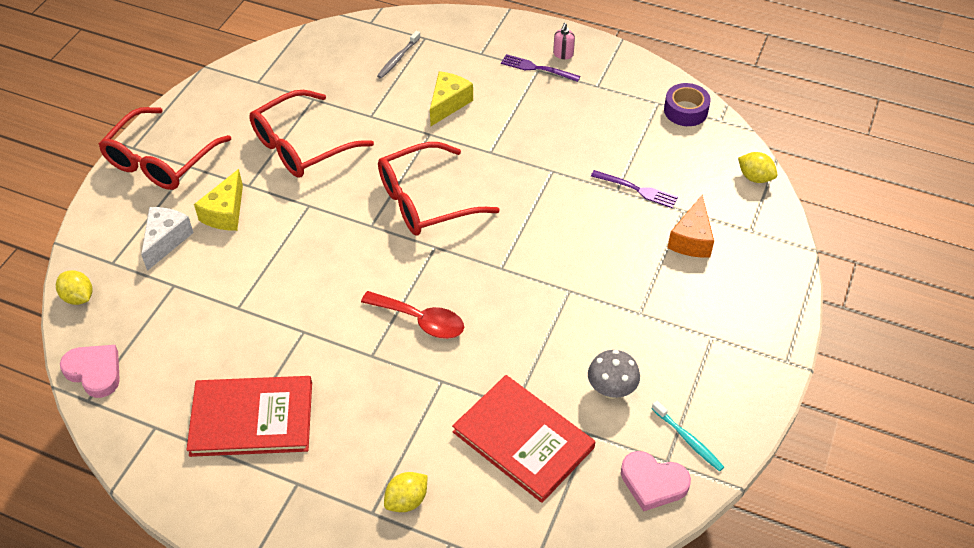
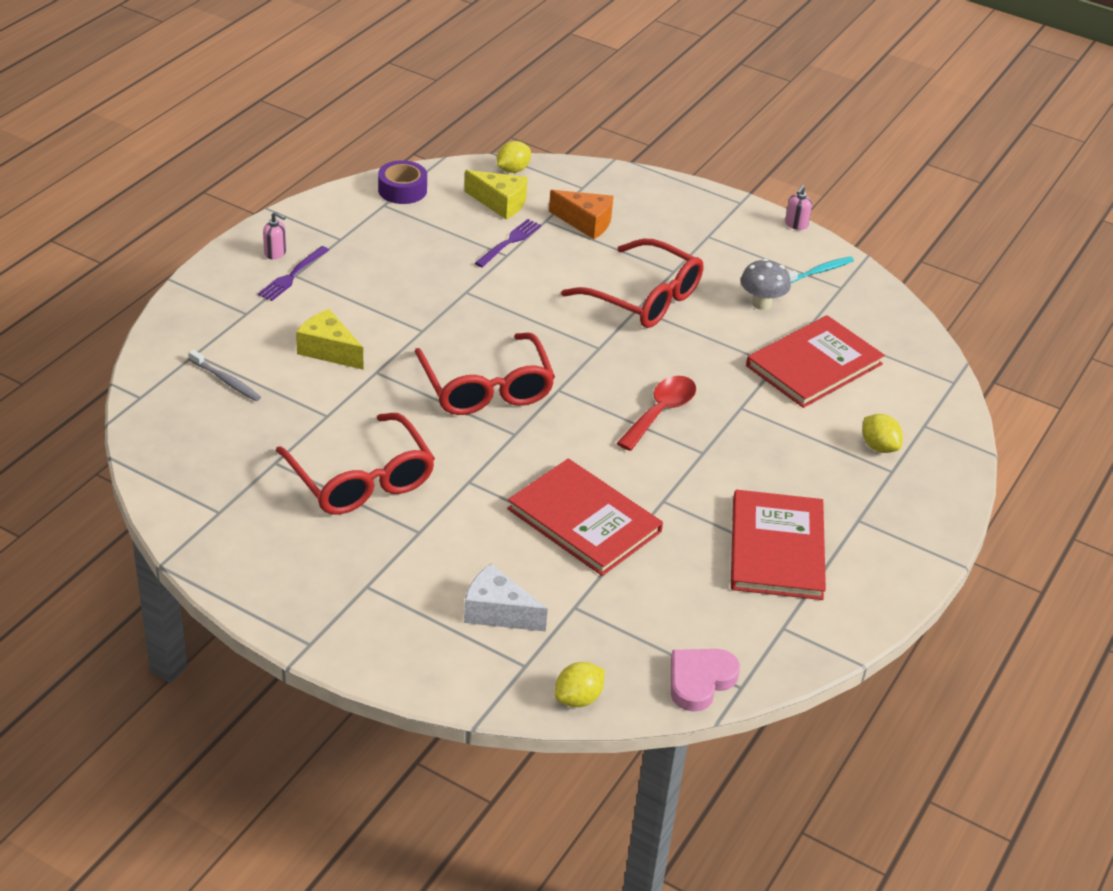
camera: 85 degrees left, 10 degrees down
red glasses [98,107,231,190] -> red glasses moved to [561,239,703,328]
yellow cheese [194,169,243,231] -> yellow cheese moved to [465,170,528,220]
pink heart [621,451,691,511] -> none
none -> red book [507,458,663,576]
none -> pink soap dispenser [785,185,812,230]

